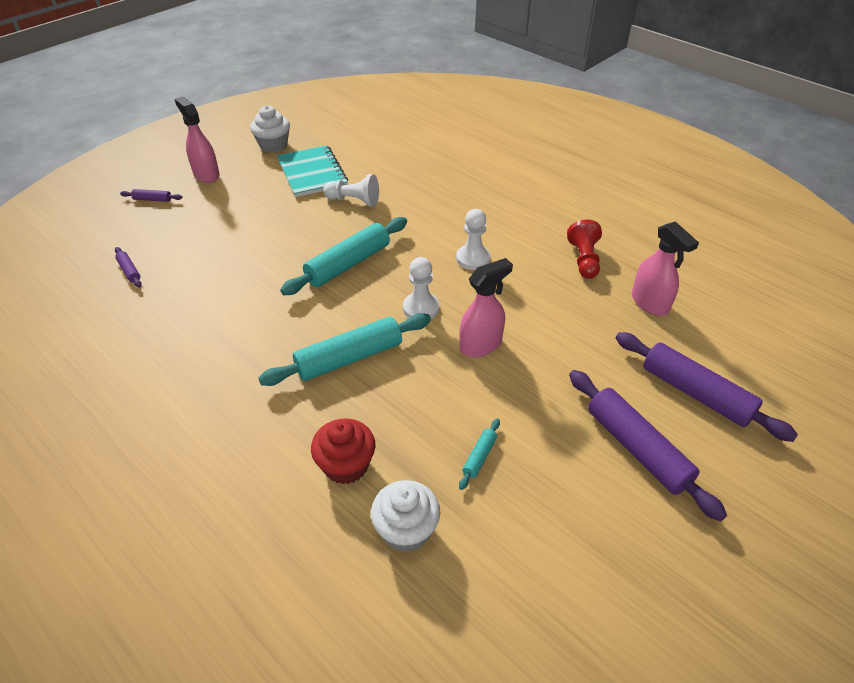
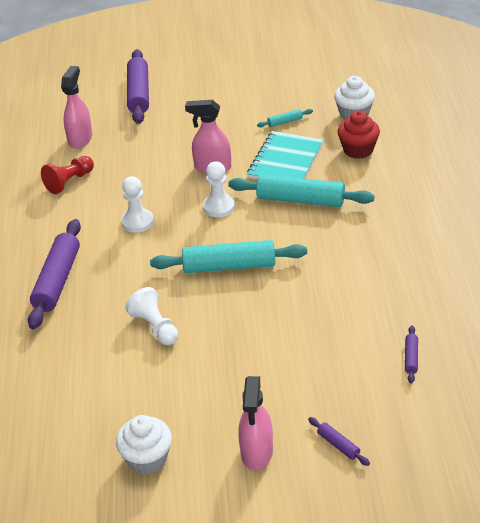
camera: 135 degrees left, 5 degrees down
turquoise notebook [277,145,348,197] -> turquoise notebook moved to [247,131,323,179]
purple rolling pin [569,370,727,521] -> purple rolling pin moved to [28,219,81,329]

